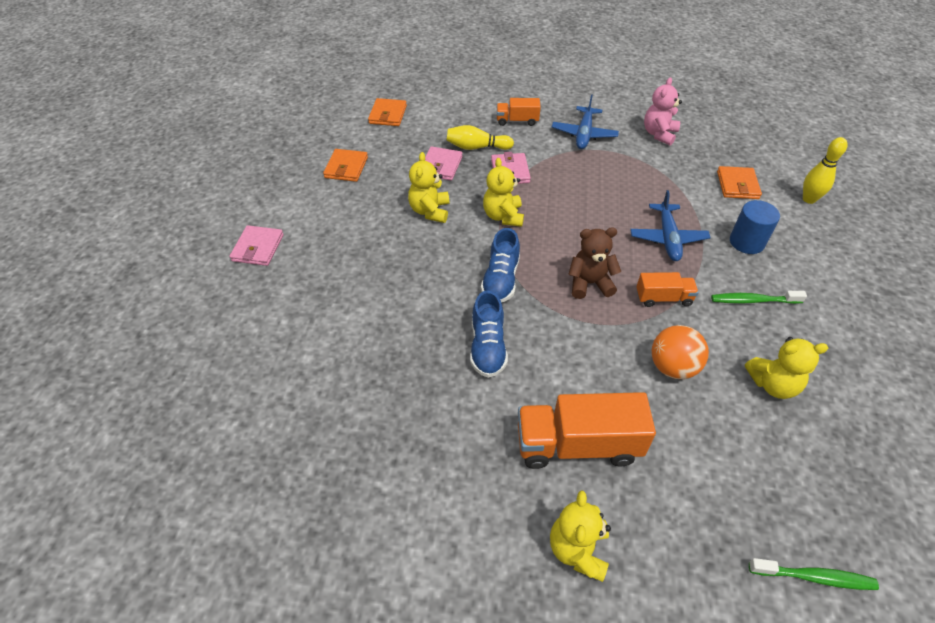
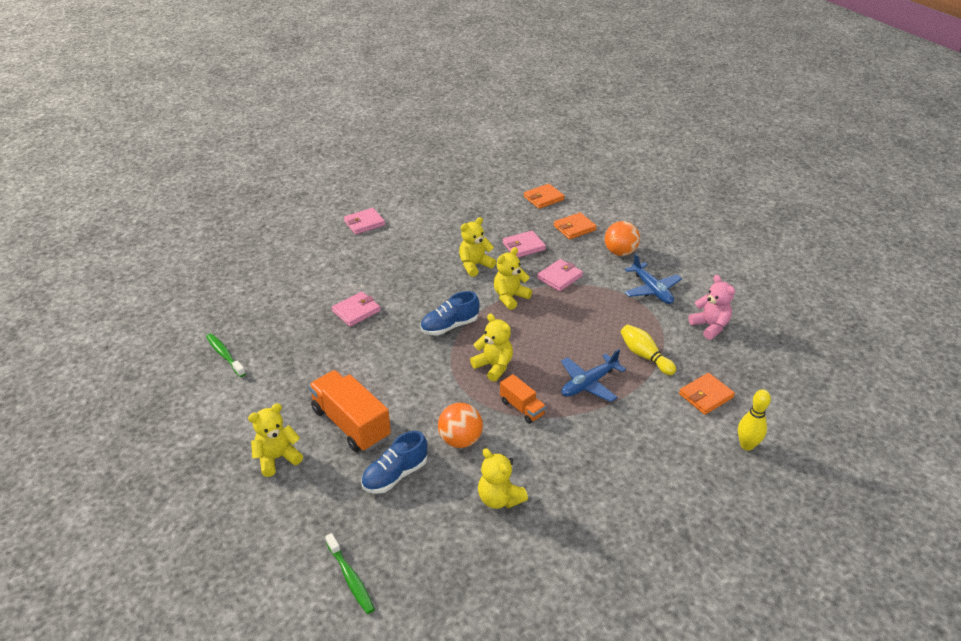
camera: 50 degrees right, 10 degrees down
orange wallet [323,149,368,182] -> orange wallet moved to [554,212,597,240]
yellow bowling pin [446,125,514,150] -> yellow bowling pin moved to [621,325,676,375]
blue shoe [470,290,508,378] -> blue shoe moved to [361,431,427,494]
orange truck [497,98,541,126] -> orange ball [605,221,640,256]
blue plane [552,95,619,149] -> blue plane turned 90 degrees counterclockwise [624,254,682,304]
brown teddy bear [568,227,621,299] -> yellow teddy bear [470,314,513,382]
pink teddy bear [644,77,682,146] -> pink teddy bear turned 75 degrees clockwise [688,275,735,340]
green toothbrush [711,291,807,304] -> green toothbrush moved to [206,333,246,377]
blue cylinder [730,200,780,254] -> none
none -> pink wallet [332,292,381,327]

